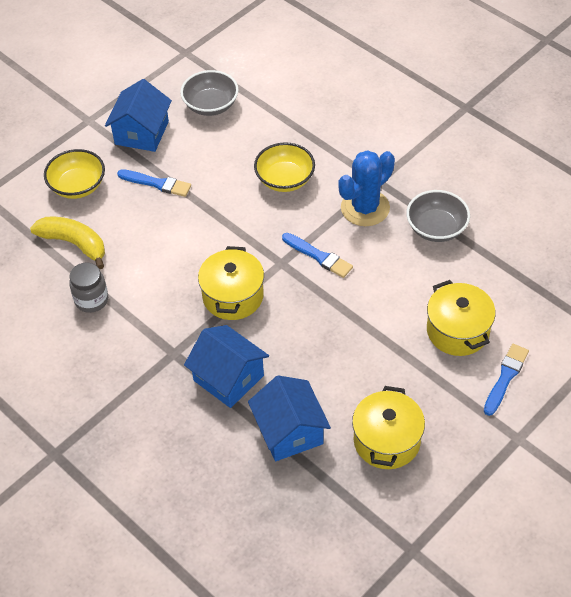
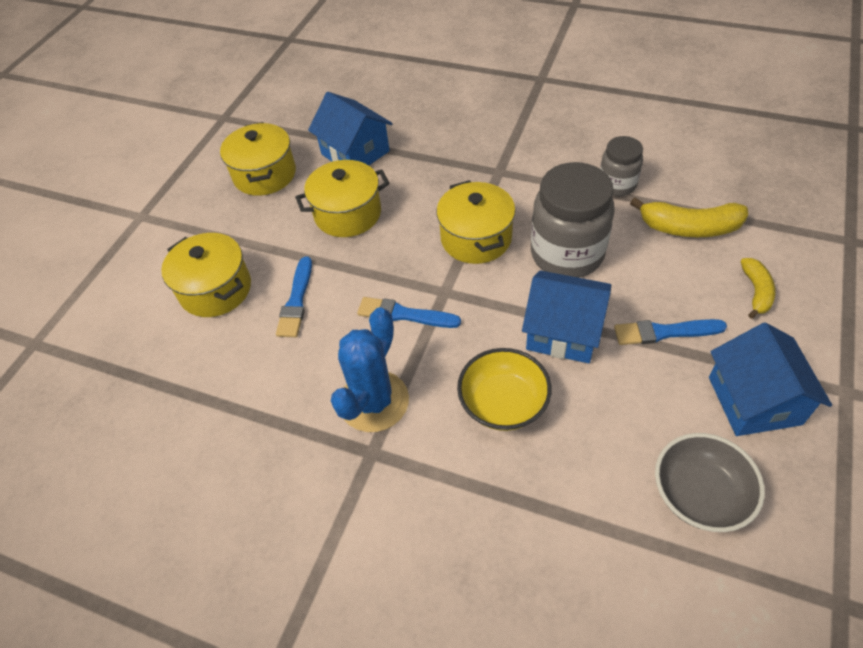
camera: 160 degrees right, 0 degrees up
yellow bowl [44,149,105,199] -> yellow banana [741,258,776,319]
blue house [184,325,269,408] -> blue house moved to [522,270,611,363]
grey bowl [406,190,470,242] -> none
blue brush [484,344,529,416] -> blue brush moved to [276,257,312,337]
none -> yellow pot [295,160,389,237]
none -> grey jar [531,162,615,278]

